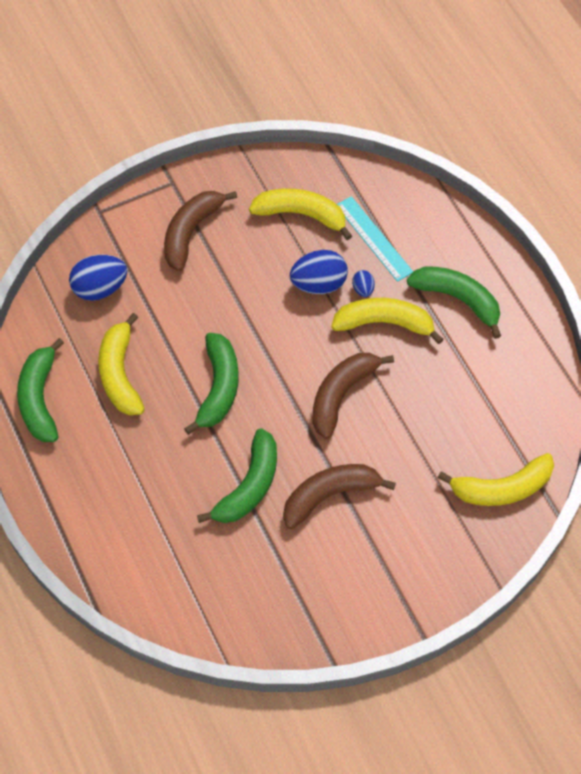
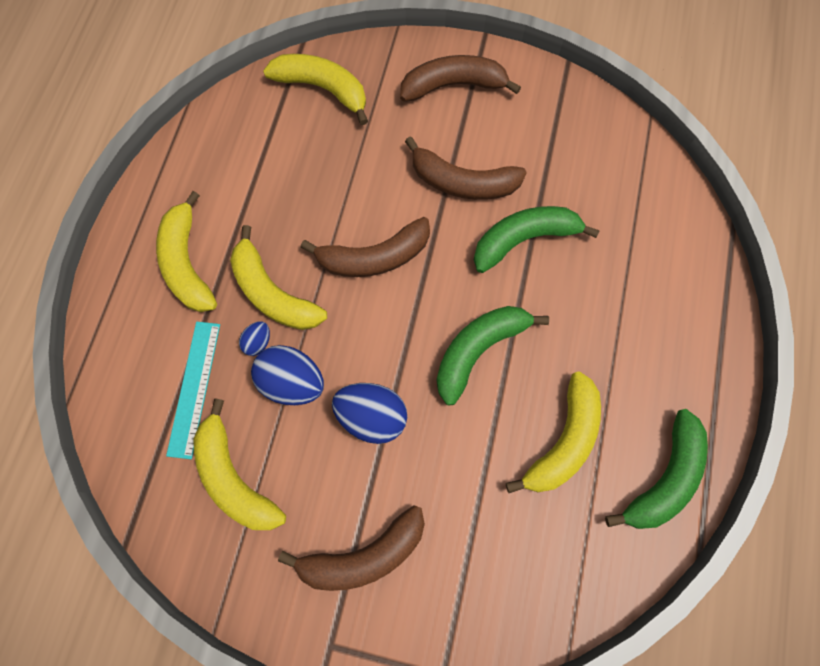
camera: 140 degrees left, 10 degrees up
blue egg [69,255,127,301] -> blue egg moved to [332,383,407,444]
green banana [407,266,501,339] -> yellow banana [156,191,217,312]
none -> brown banana [400,55,521,102]

